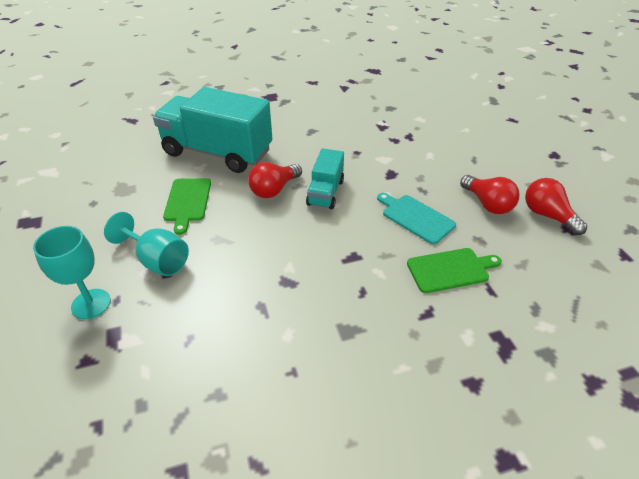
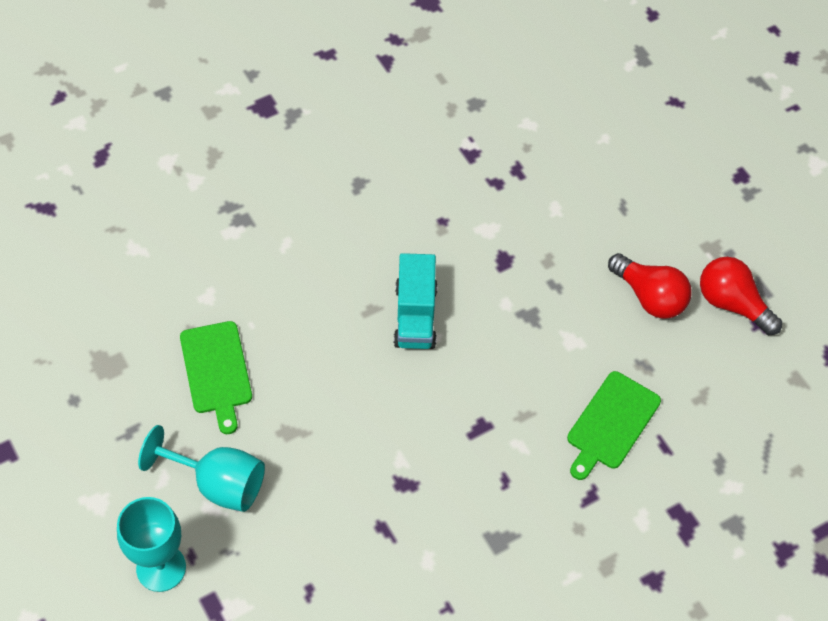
camera: 15 degrees left, 15 degrees up
turquoise truck [153,87,272,173] -> none
red light bulb [248,162,302,198] -> none
turquoise cutting board [377,193,456,244] -> none
green cutting board [407,248,502,293] -> green cutting board turned 150 degrees clockwise [567,371,661,480]

